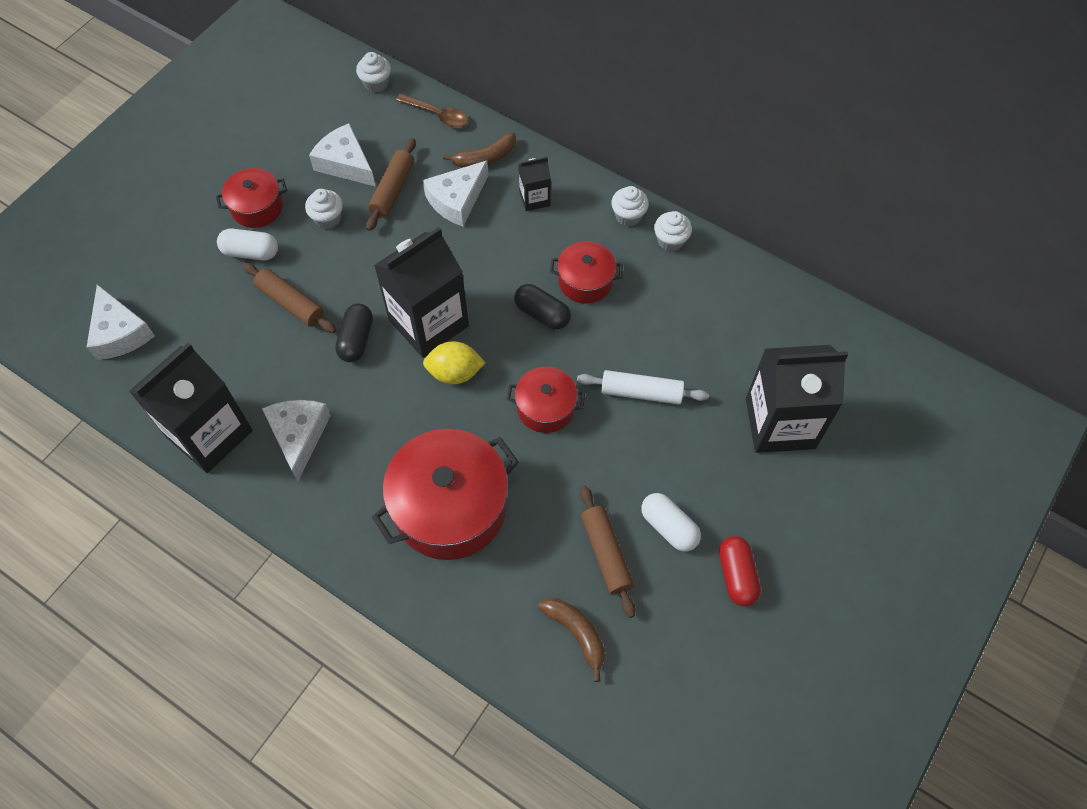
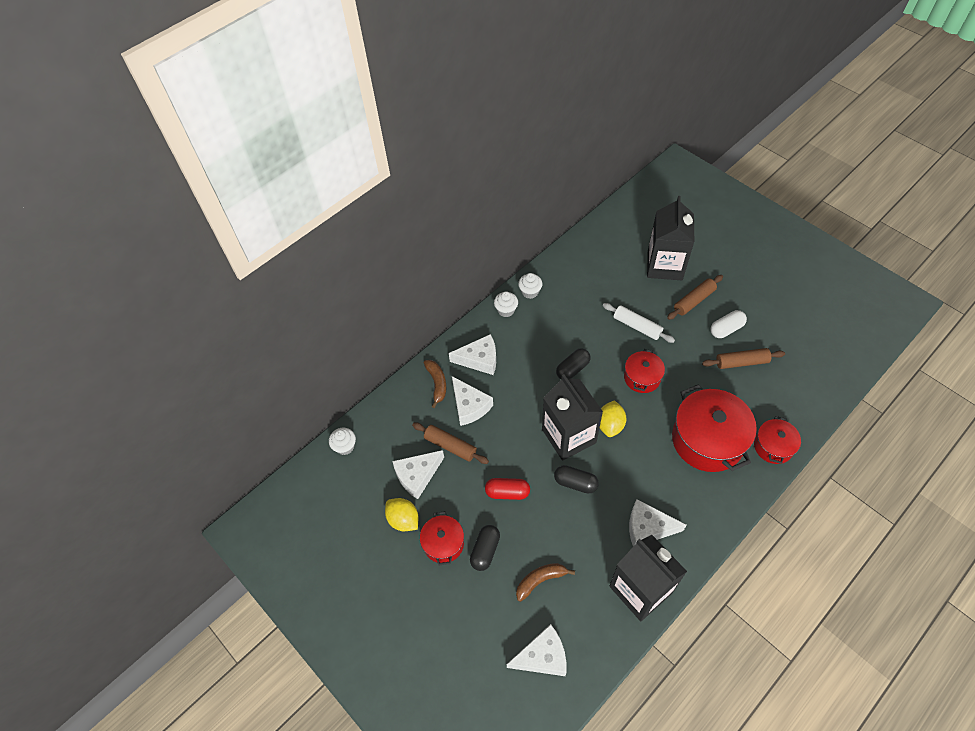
camera: 75 degrees left, 5 degrees down
white capsule [217,229,278,260] -> black capsule [470,525,500,571]
brown rolling pin [243,263,336,333] -> brown rolling pin moved to [667,275,723,320]
white cupcake [305,189,343,229] -> none
brown spoon [396,94,468,128] -> none
black carton [518,157,551,211] -> white cheese [449,334,496,375]
brown banana [538,598,605,682] -> brown banana moved to [516,563,575,602]
red pot [550,241,623,304] -> red pot moved to [754,416,801,464]
white rolling pin [577,370,709,405] -> white rolling pin turned 75 degrees counterclockwise [603,303,675,343]
red capsule [719,536,761,607] -> red capsule moved to [485,478,530,500]
none -> yellow lemon [385,498,418,531]

